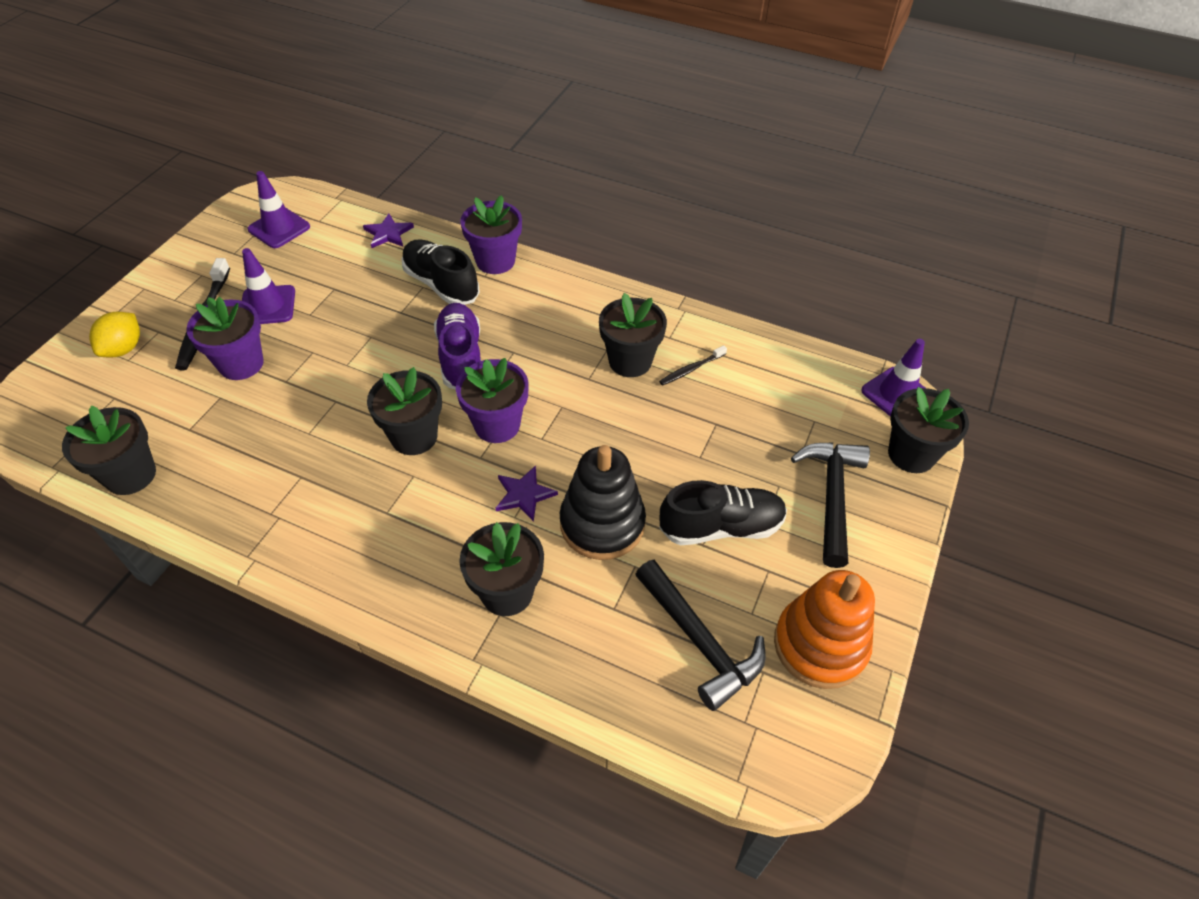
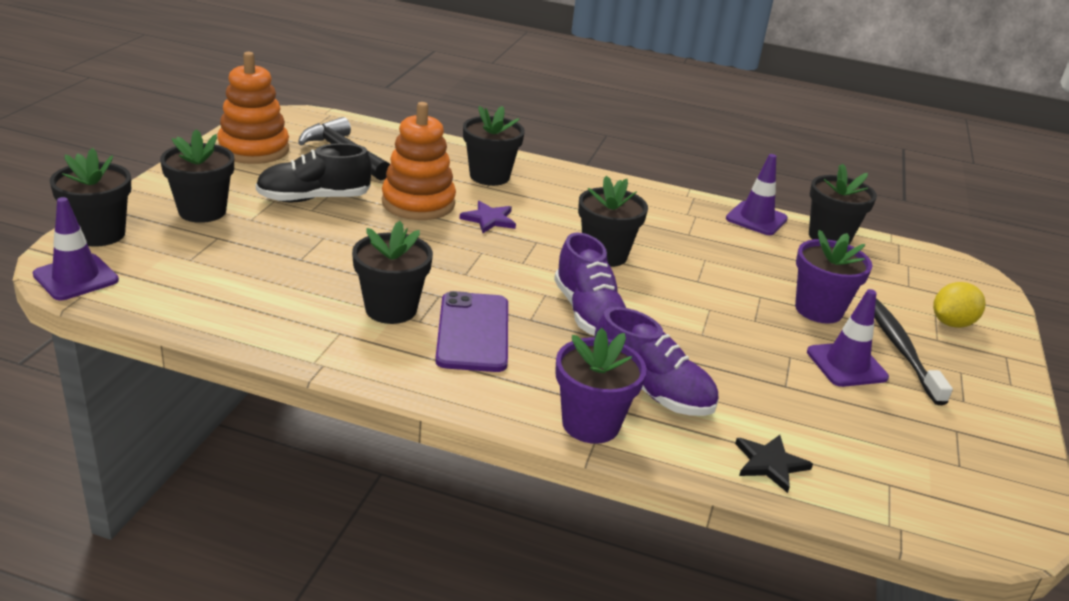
camera: 170 degrees right, 20 degrees down
yellow lemon [89,312,140,357] -> yellow lemon turned 45 degrees clockwise [933,282,986,328]
purple traffic cone [248,171,310,248] -> purple traffic cone moved to [726,154,788,235]
purple star [363,213,414,248] -> black star [735,435,813,493]
black shoe [402,239,480,305] -> purple shoe [595,307,719,416]
purple flower pot [456,358,529,443] -> none
black stacking toy [560,445,646,560] -> orange stacking toy [382,102,456,220]
black toothbrush [659,345,727,386] -> none
black hammer [791,442,870,568] -> black flower pot [160,129,234,223]
none -> purple phone [435,291,508,372]

